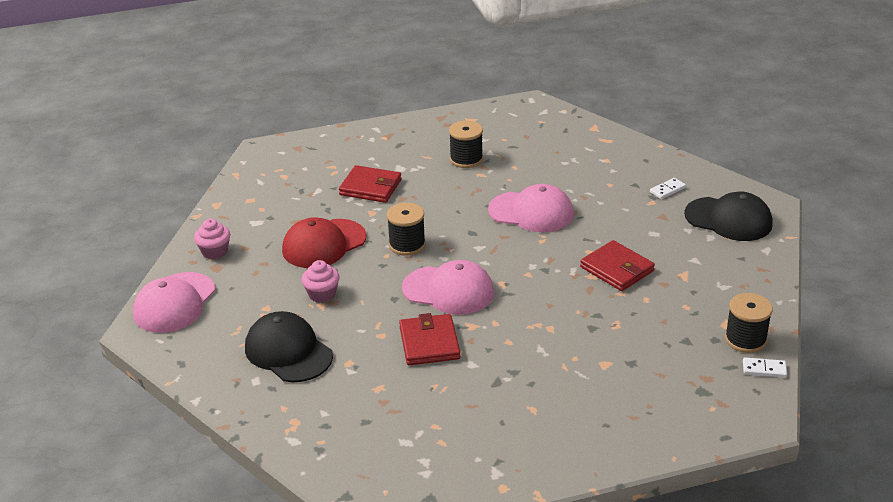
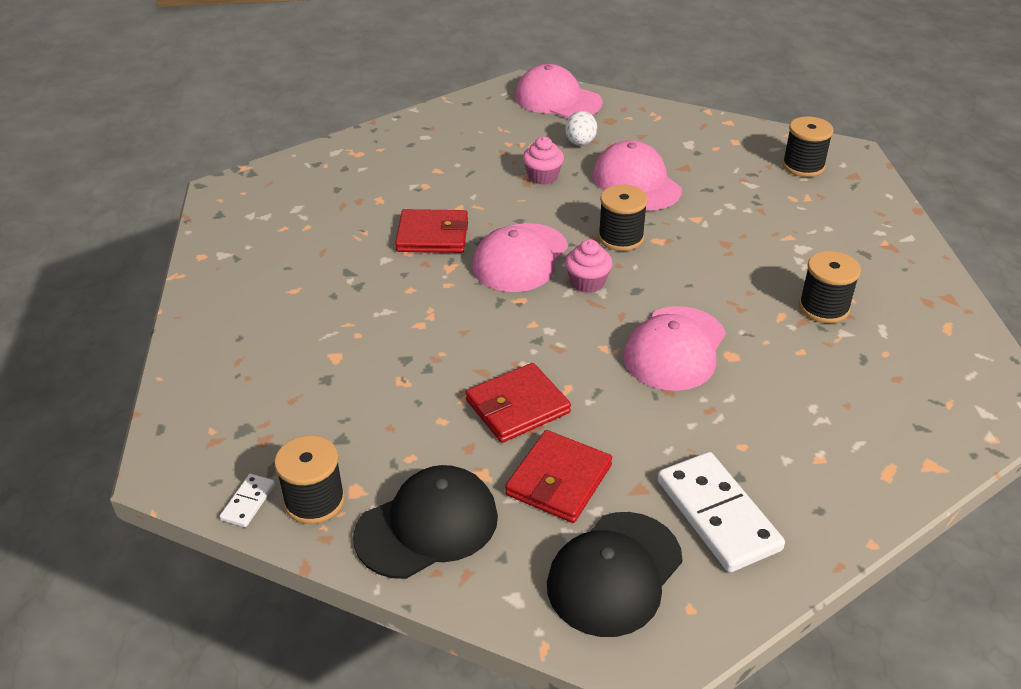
camera: 100 degrees right, 5 degrees up
pink cupcake [194,219,230,259] -> pink cupcake moved to [565,239,613,293]
black cap [245,311,333,382] -> black cap moved to [353,465,498,579]
red cap [282,217,367,268] -> pink cap [592,140,682,210]
red wallet [339,165,402,203] -> red wallet moved to [505,430,612,523]
white domino [650,178,686,199] -> white domino [658,452,785,573], size x2.17
none -> white egg [565,111,597,146]
none -> black spool [782,116,834,177]

